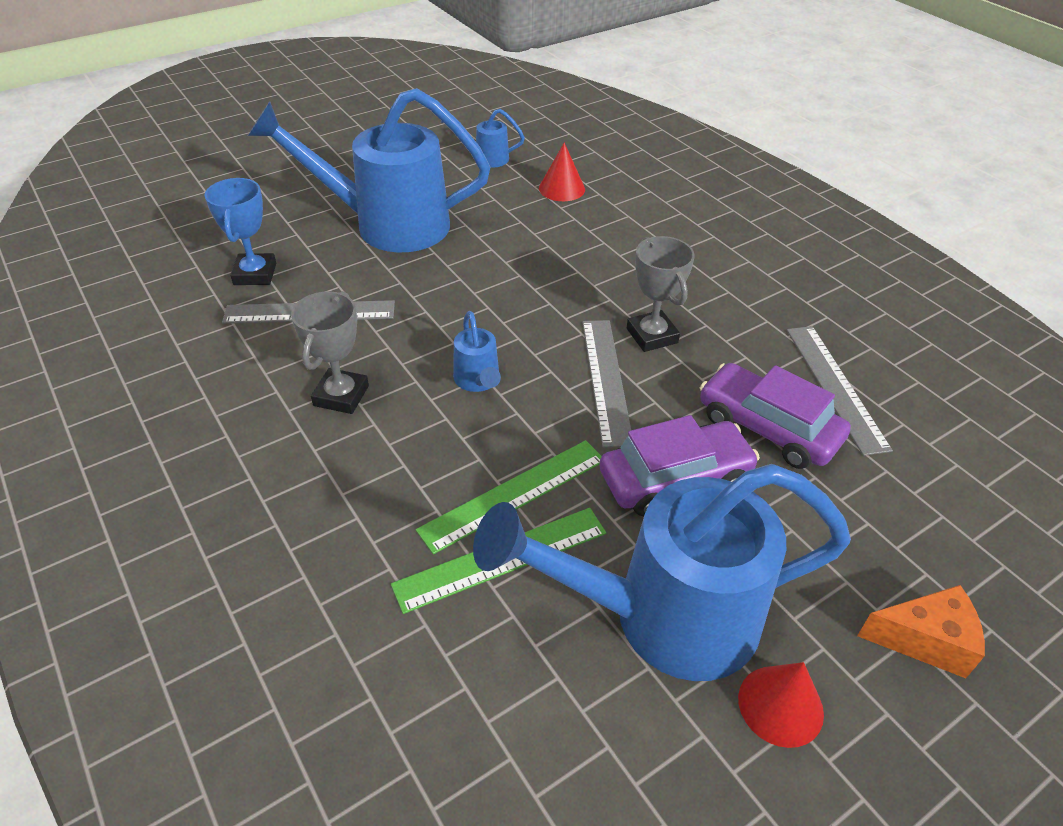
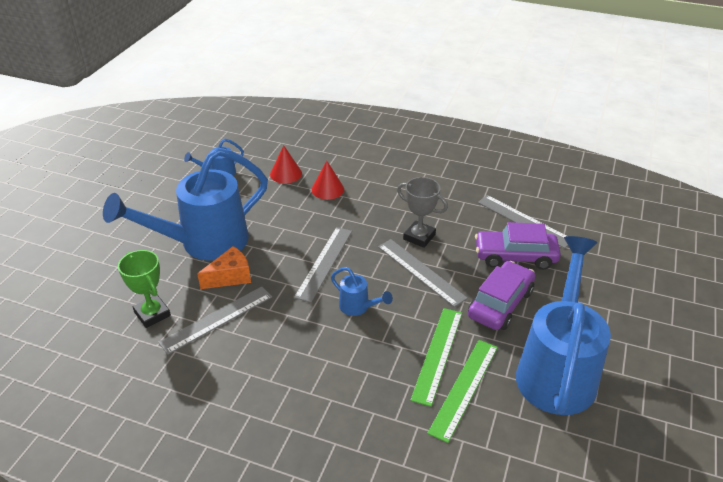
camera: 35 degrees left, 5 degrees down
blue trophy [204,178,276,285] -> green trophy [118,250,171,328]
grey trophy [291,291,369,414] -> none
blue watering can [473,464,851,681] -> blue watering can turned 150 degrees clockwise [516,236,611,415]
red cone [738,662,824,748] -> red cone moved to [312,161,344,200]
orange cheese [857,585,985,678] -> orange cheese moved to [197,246,251,289]
none -> grey ruler [294,227,352,303]

